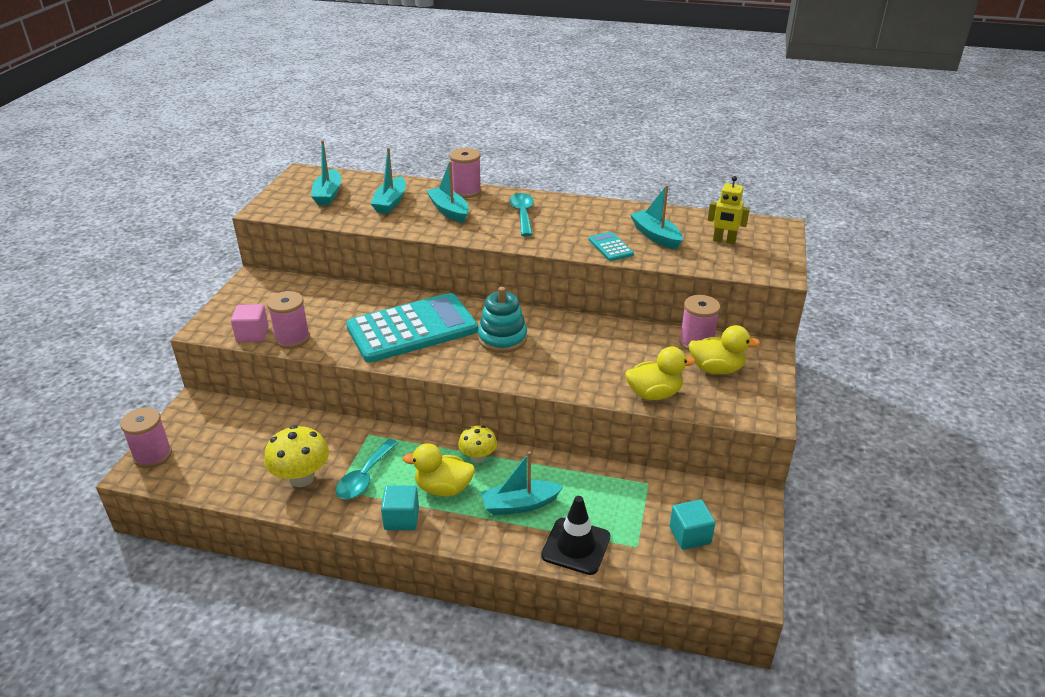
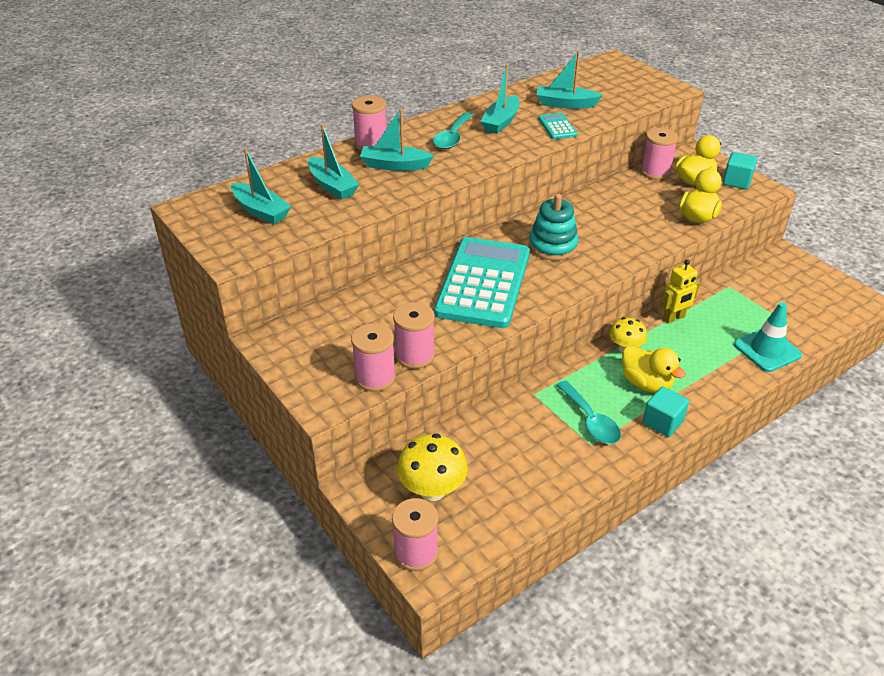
camera: 50 degrees left, 5 degrees up
pink cube [231,304,269,342] -> pink spool [351,323,396,392]
yellow mushroom [264,425,329,487] -> yellow mushroom moved to [397,434,468,501]
yellow duck [402,443,475,497] -> yellow duck turned 90 degrees counterclockwise [622,345,686,393]
turquoise boat [481,451,563,515] -> turquoise boat moved to [480,64,520,134]
turquoise spoon [509,193,534,236] -> turquoise spoon turned 105 degrees counterclockwise [433,112,473,149]
black traffic cone [541,496,611,575] -> turquoise traffic cone [734,302,802,372]
turquoise calculator [589,232,634,261] -> turquoise calculator turned 60 degrees clockwise [538,113,578,139]
turquoise cube [669,500,715,550] -> turquoise cube moved to [723,152,757,189]
yellow robot [707,176,750,245] -> yellow robot moved to [662,259,700,324]

